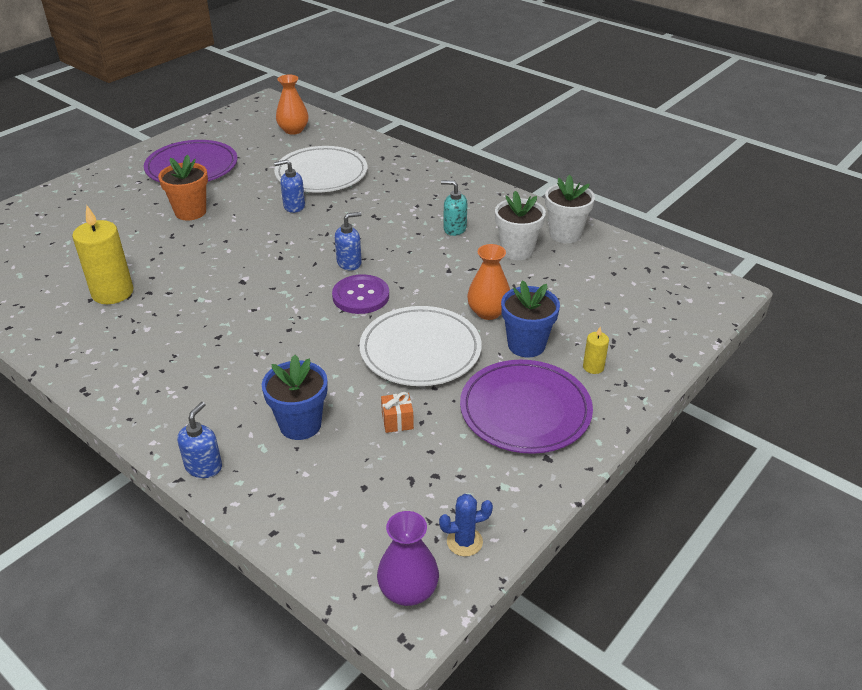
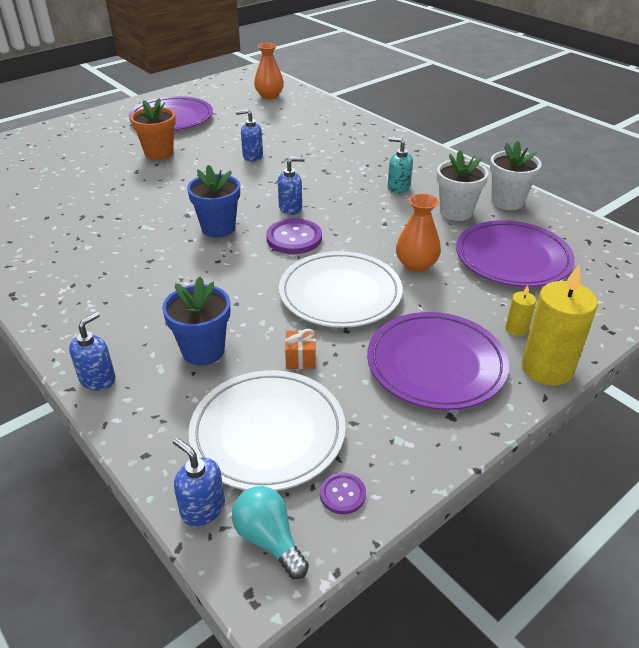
camera: 10 degrees right, 0 degrees up
yellow candle [72,205,134,304] -> yellow candle moved to [522,265,598,386]
white plate [274,146,368,193] -> white plate moved to [189,370,346,491]
purple vase [377,511,439,606] -> turquoise light bulb [232,486,309,579]
blue cactus [439,494,493,556] -> purple button [320,472,366,514]
blue flower pot [501,280,560,357] -> blue flower pot moved to [187,165,240,237]
none -> blue soap dispenser [173,438,225,527]
none -> purple plate [456,220,575,287]

